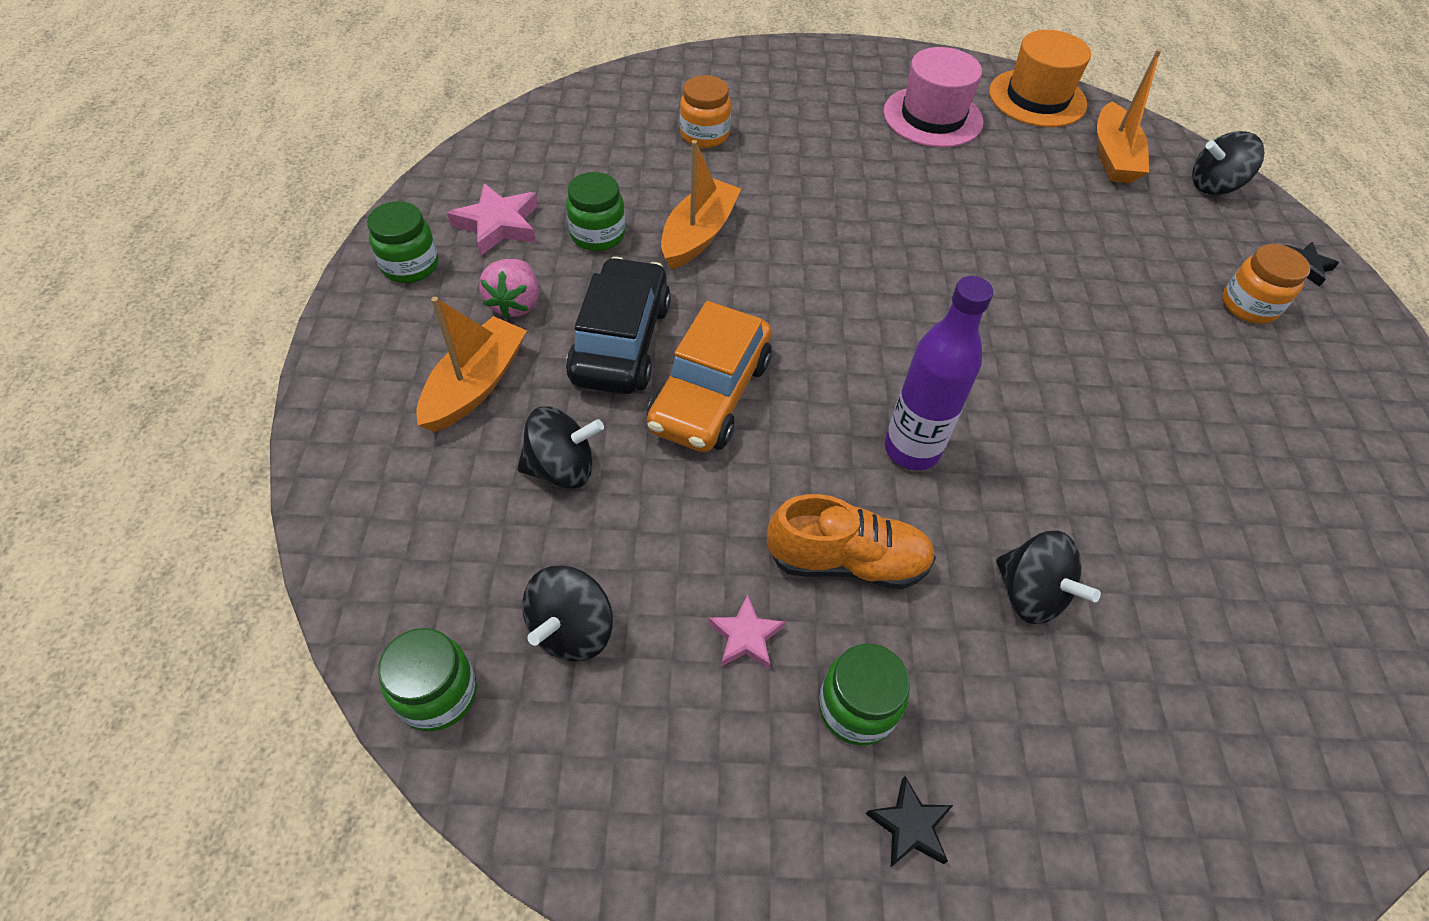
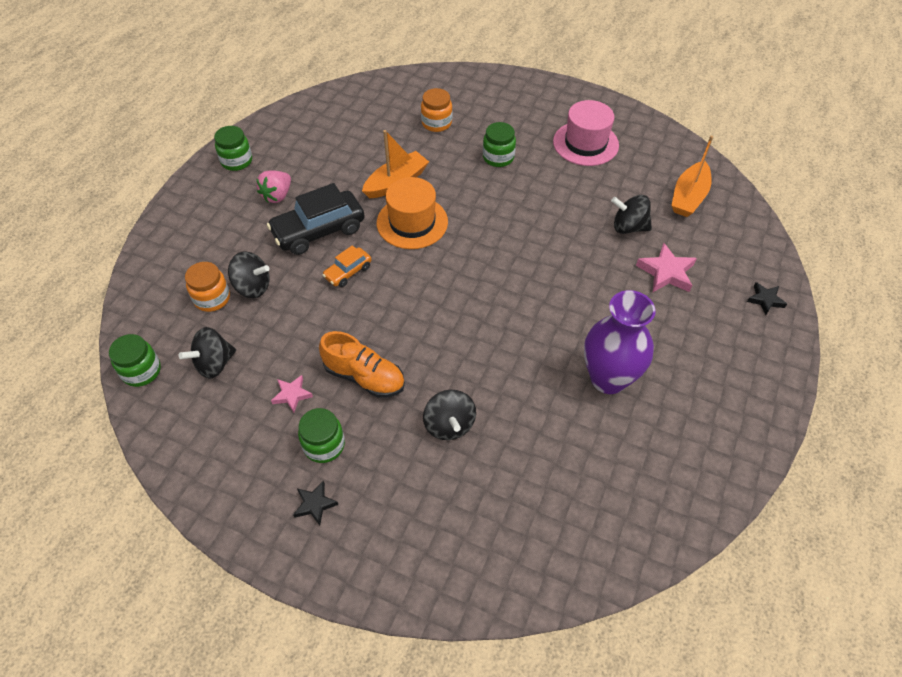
camera: 25 degrees right, 0 degrees up
orange boat [417,297,527,432] -> none
pink star [447,183,538,256] -> pink star moved to [636,243,697,292]
green jar [566,172,625,251] -> green jar moved to [483,122,516,167]
black car [566,257,671,394] -> black car turned 150 degrees counterclockwise [267,183,365,255]
orange car [647,301,772,452] -> orange car [322,245,371,287], size x0.52
purple bottle [885,276,993,470] -> none
orange hat [989,30,1091,127] -> orange hat moved to [377,177,448,249]
black spinning top [1192,131,1264,195] -> black spinning top moved to [611,195,652,234]
orange jar [1222,244,1310,324] -> orange jar moved to [185,262,230,312]
none -> purple vase [584,290,656,394]

